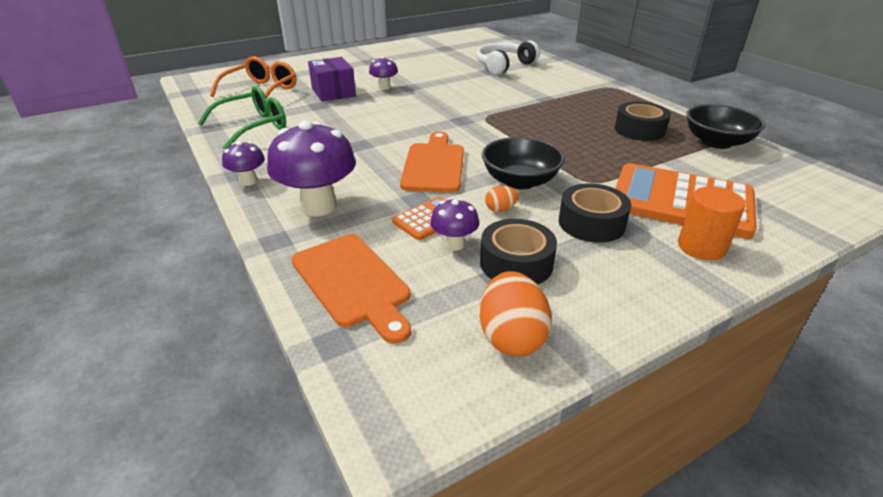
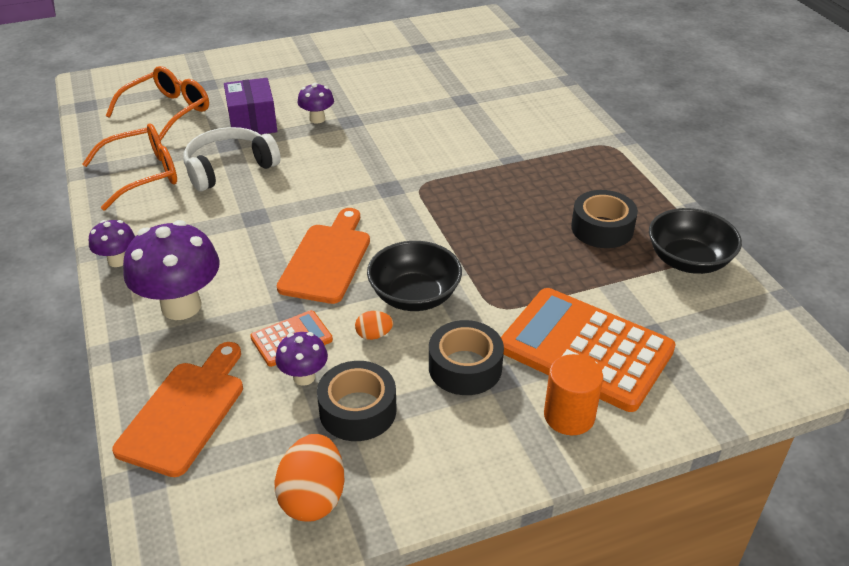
camera: 10 degrees right, 5 degrees up
green glasses [198,86,286,150] -> orange glasses [82,123,177,211]
orange cutting board [291,234,411,344] -> orange cutting board turned 135 degrees counterclockwise [112,342,243,477]
white headphones [477,40,540,75] -> white headphones moved to [184,127,281,191]

